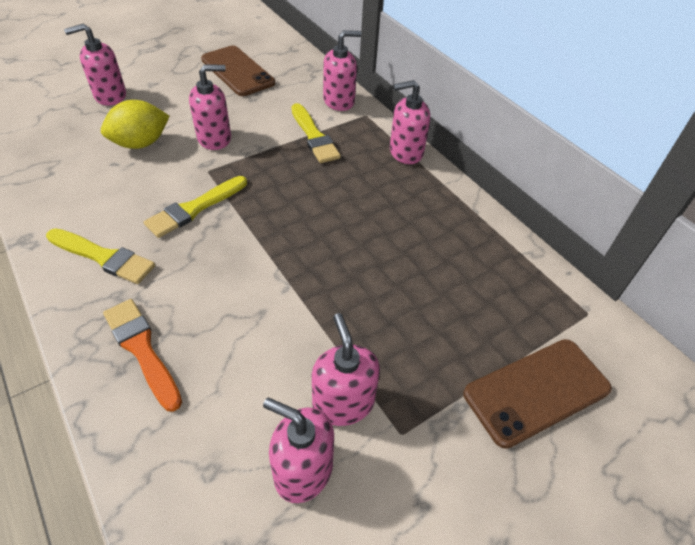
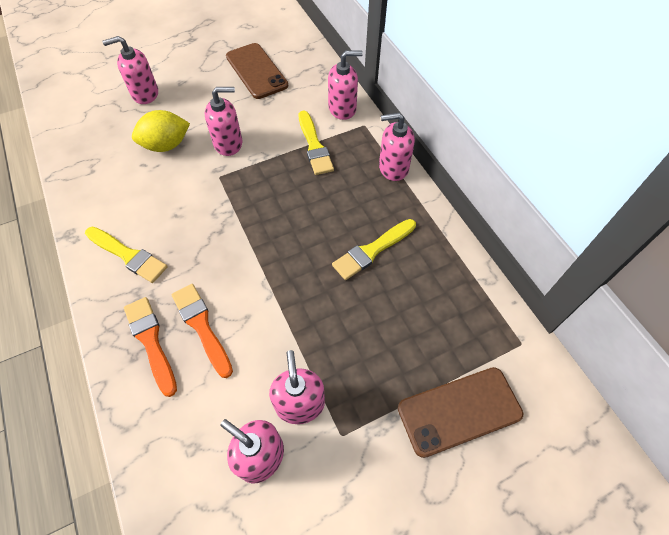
camera: 10 degrees right, 10 degrees up
yellow brush [144,176,247,238] -> yellow brush moved to [332,219,416,280]
none -> orange brush [172,284,233,378]

